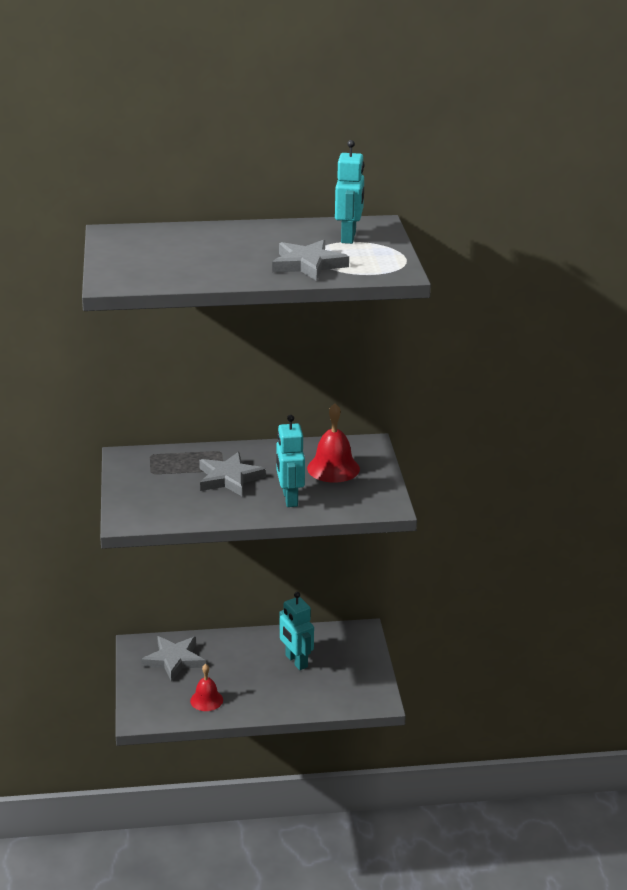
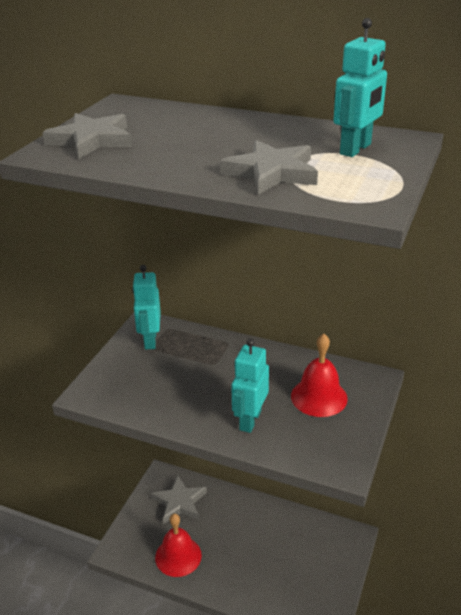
camera: 30 degrees right, 5 degrees up
red bell [190,664,223,711] -> red bell [155,514,202,577], size x1.54
grey star [199,452,266,496] -> grey star moved to [42,113,132,159]
turquoise robot [280,592,314,670] -> turquoise robot moved to [132,265,161,349]

